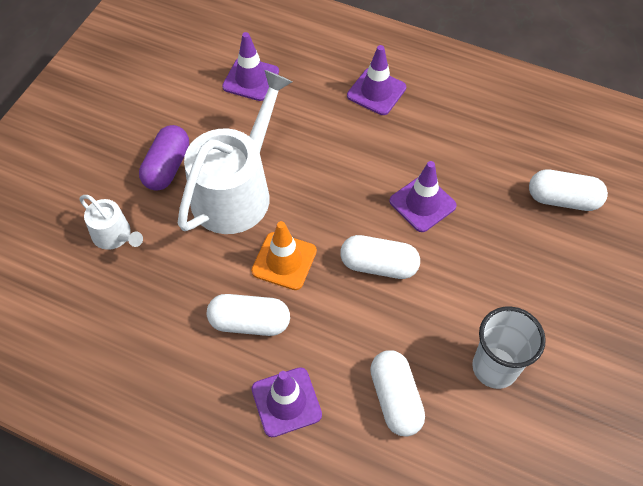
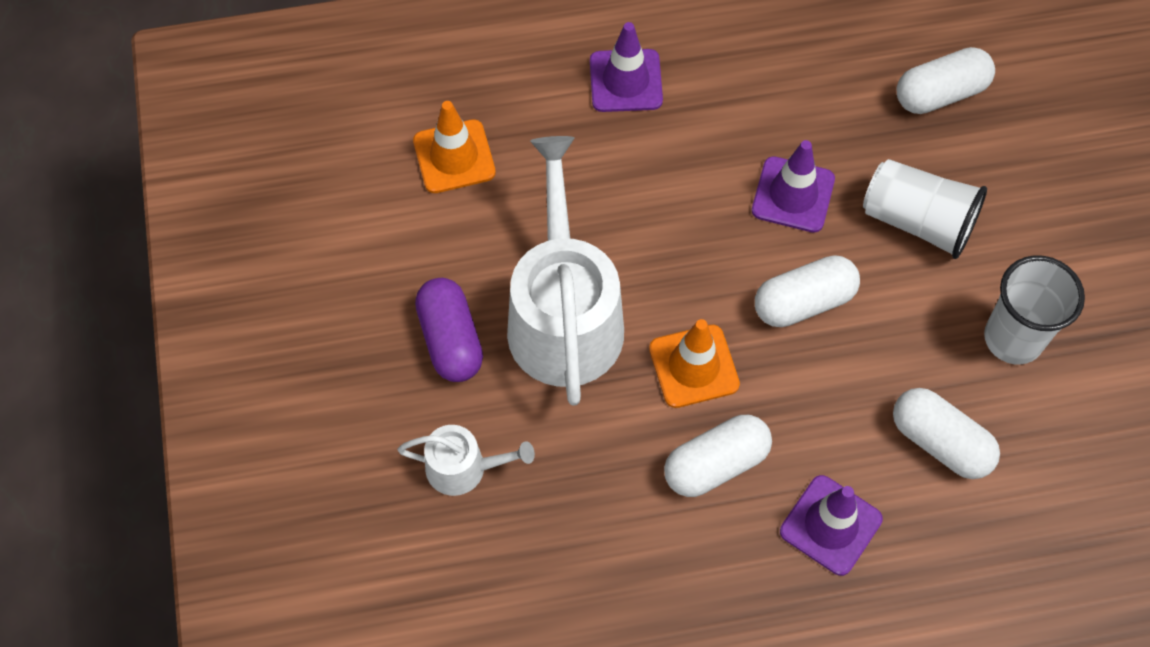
camera: 35 degrees left, 5 degrees up
purple traffic cone [222,32,279,101] -> orange traffic cone [413,101,496,193]
none -> white cup [863,159,987,259]

